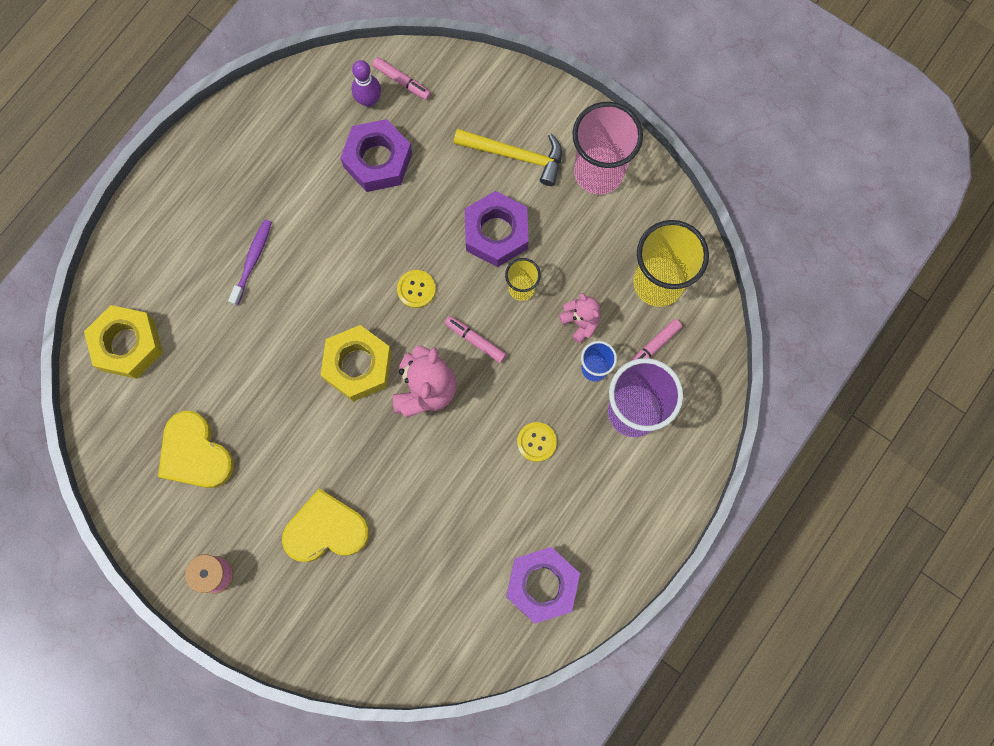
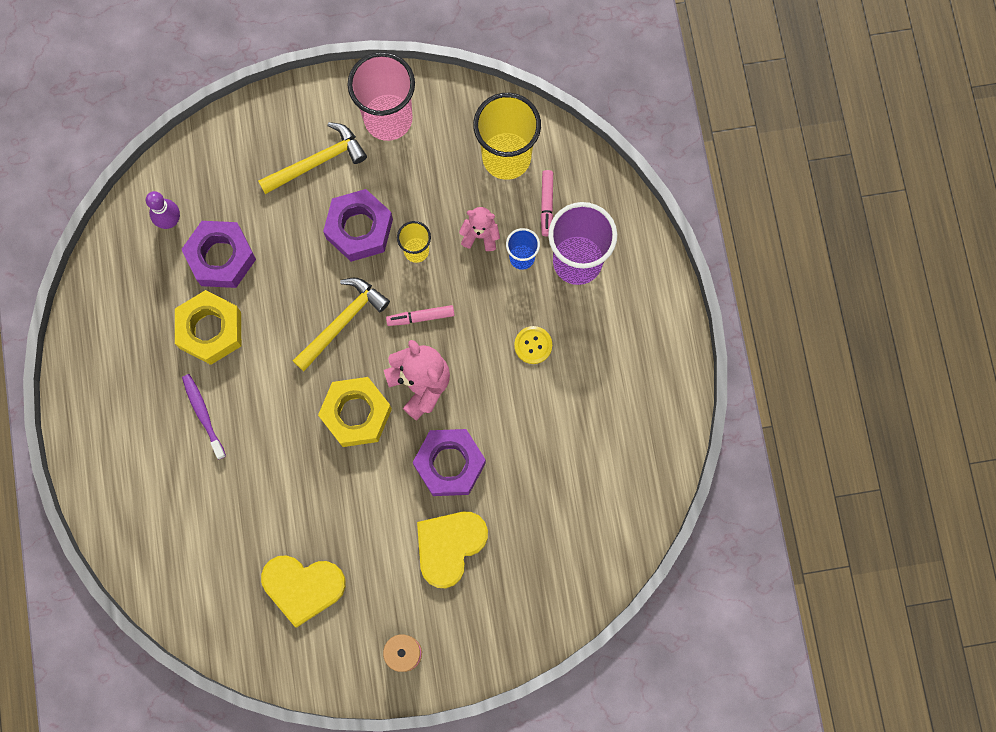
camera: 45 degrees left, 0 degrees up
yellow nut [84,305,163,379] -> yellow nut moved to [175,290,241,365]
pink marker [372,57,431,100] -> none
yellow button [397,270,436,308] -> yellow hammer [293,278,390,371]
purple nut [506,547,580,624] -> purple nut moved to [413,429,486,496]

